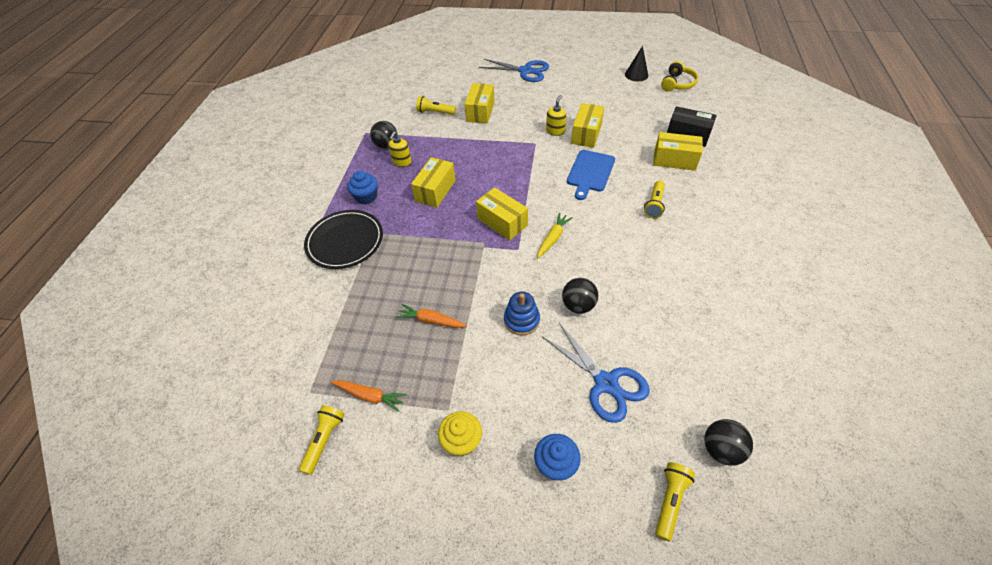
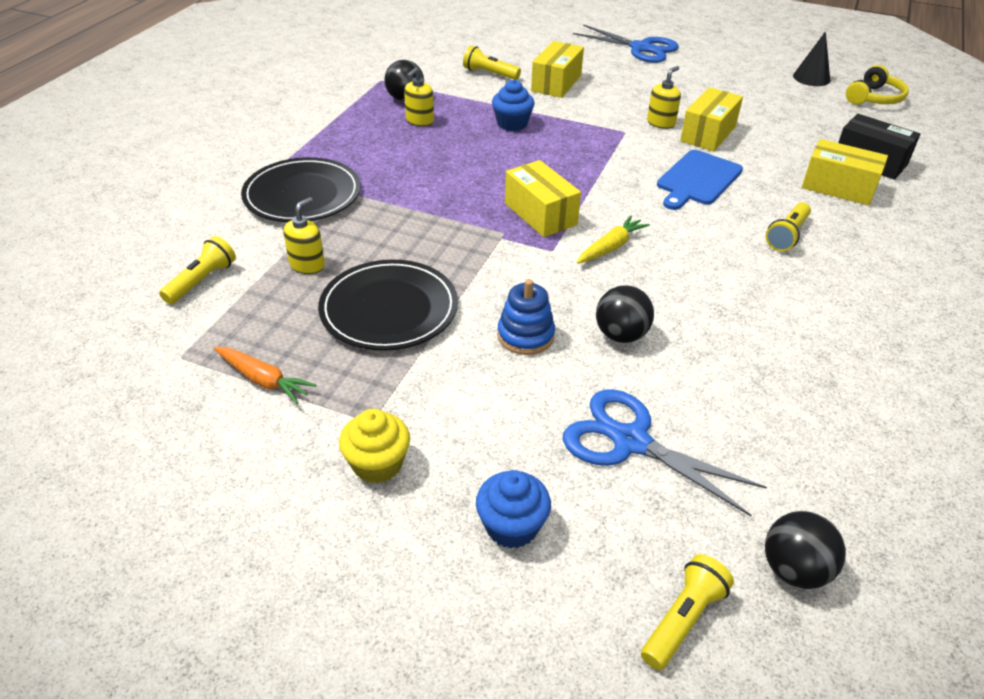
camera: 10 degrees right, 10 degrees down
yellow flashlight [299,405,345,475] -> yellow flashlight moved to [159,236,236,304]
blue cupcake [347,170,378,204] -> blue cupcake moved to [492,80,535,131]
orange carrot [396,304,467,328] -> black plate [318,259,458,351]
yellow box [411,157,456,207] -> none
blue scissors [543,323,650,423] -> blue scissors turned 150 degrees clockwise [563,389,767,516]
none -> yellow soap dispenser [283,197,325,274]

